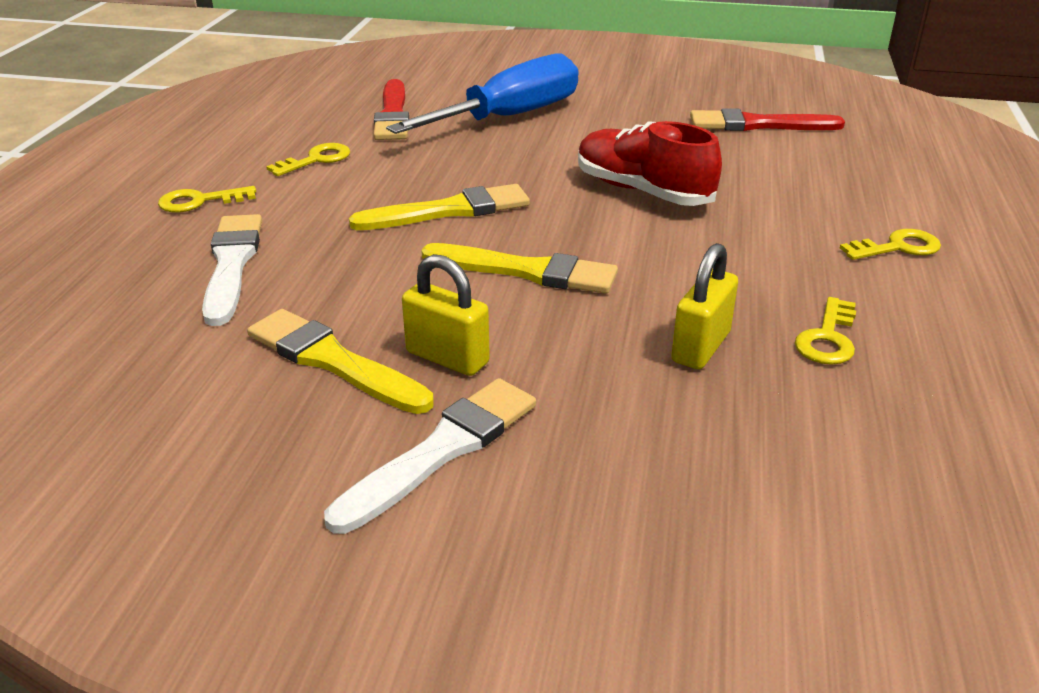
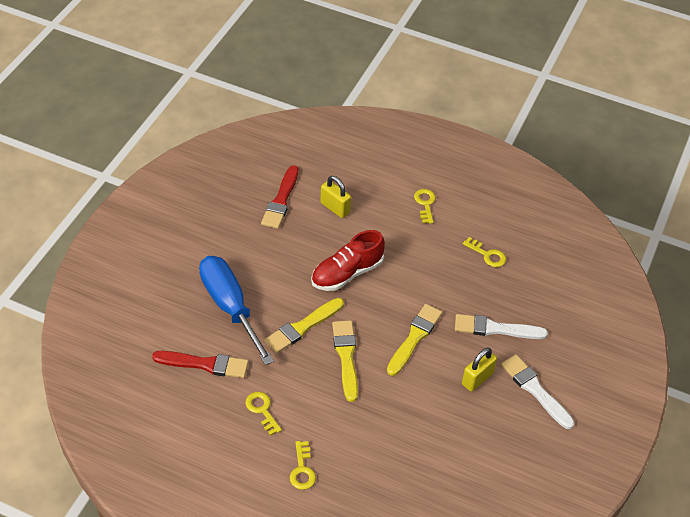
camera: 80 degrees left, 15 degrees up
white brush [202,214,262,326] -> white brush moved to [455,314,548,339]
yellow brush [247,309,434,414] -> yellow brush moved to [265,298,344,353]
yellow padlock [671,243,738,369] -> yellow padlock moved to [320,176,351,218]

